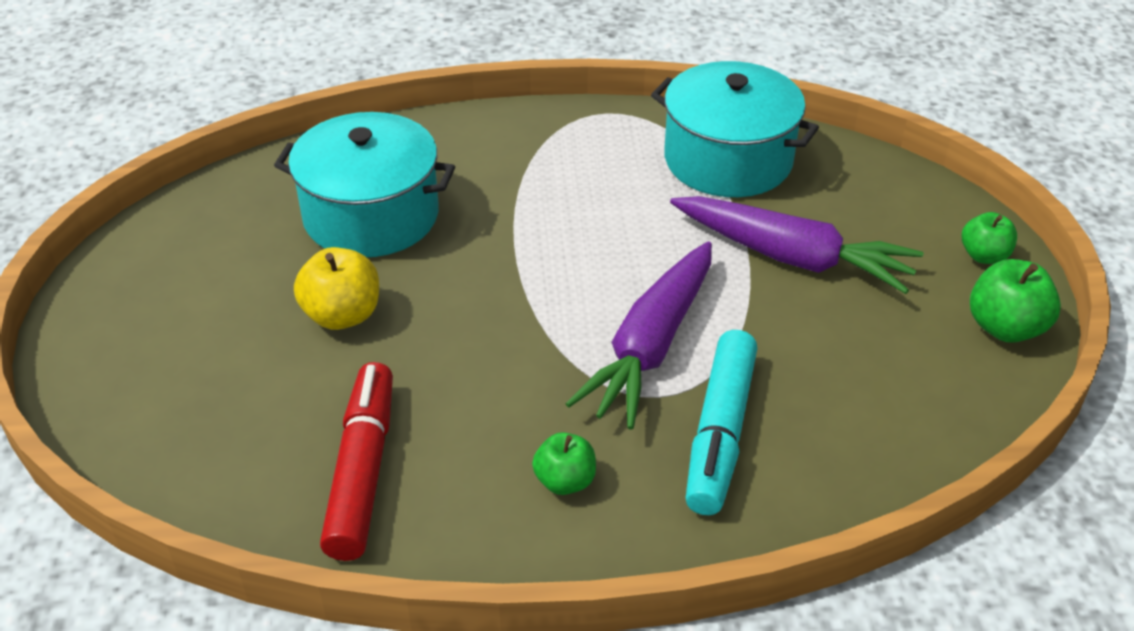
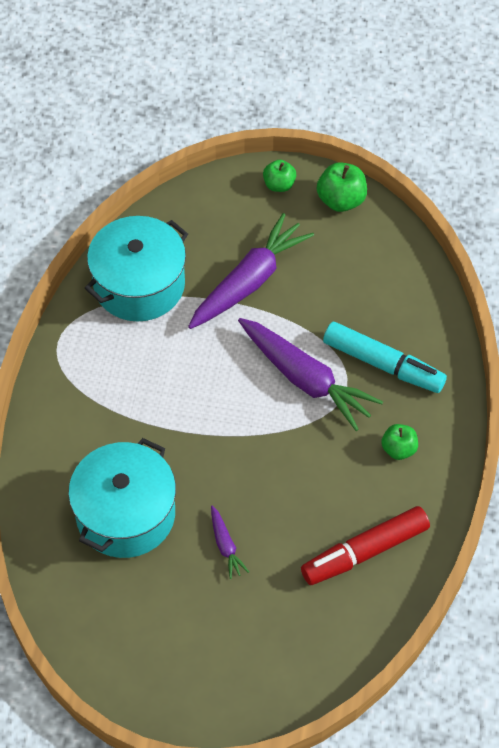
camera: 75 degrees left, 15 degrees up
yellow apple [294,247,379,330] -> purple carrot [211,506,249,579]
red marker [320,362,393,561] -> red marker turned 45 degrees counterclockwise [301,506,430,585]

